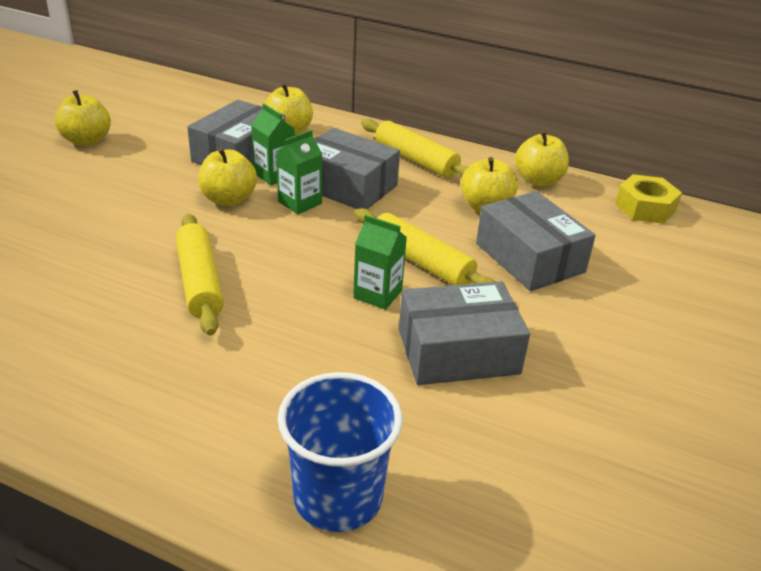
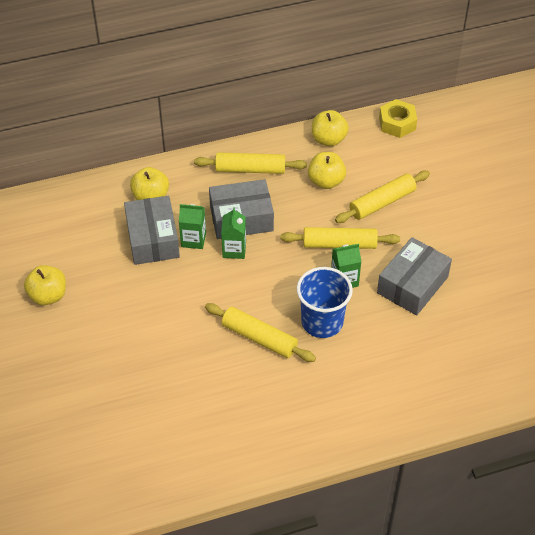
camera: 40 degrees left, 15 degrees up
yellow apple [198,148,257,206] -> none
blue cup [278,372,402,532] -> blue cup moved to [297,267,353,338]
grey box [476,191,596,291] -> yellow rolling pin [335,171,430,223]

